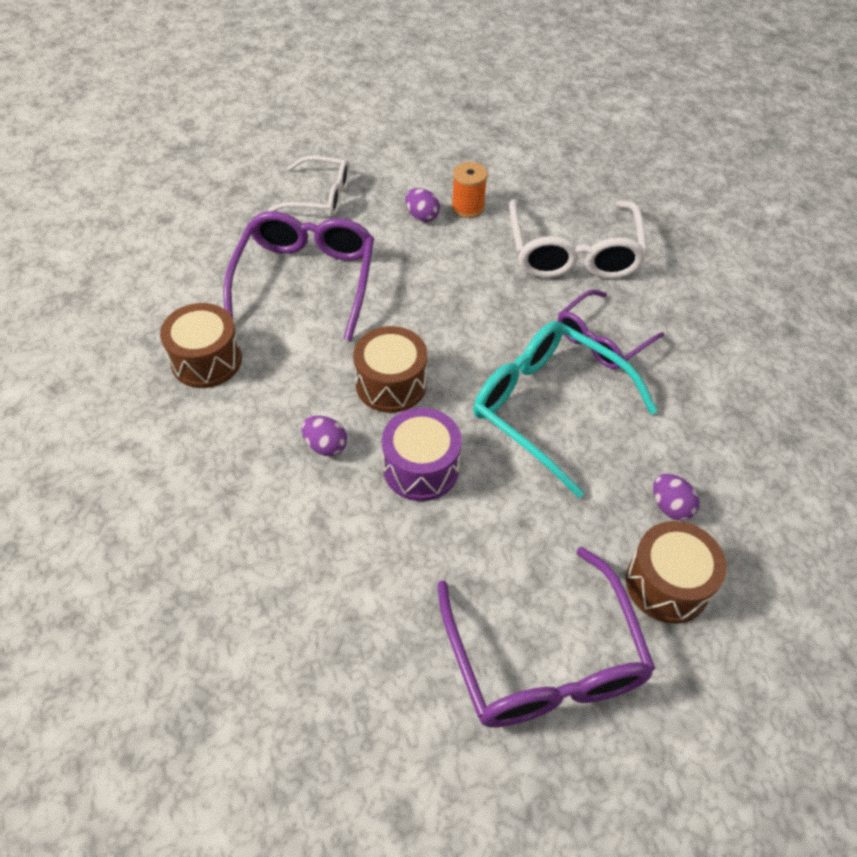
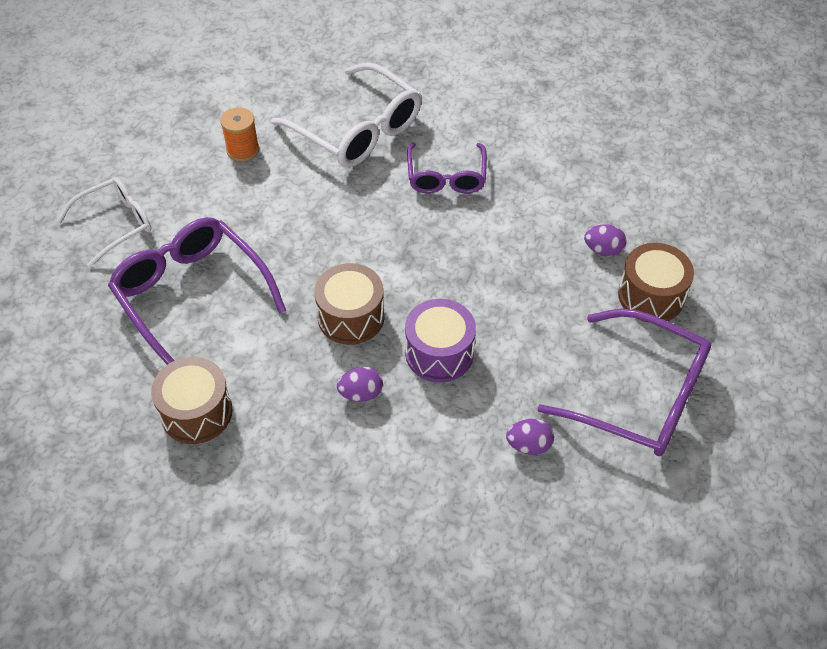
camera: 45 degrees left, 0 degrees up
purple egg [405,188,440,222] -> purple egg moved to [506,419,554,455]
turquoise glasses [473,321,658,498] -> none

